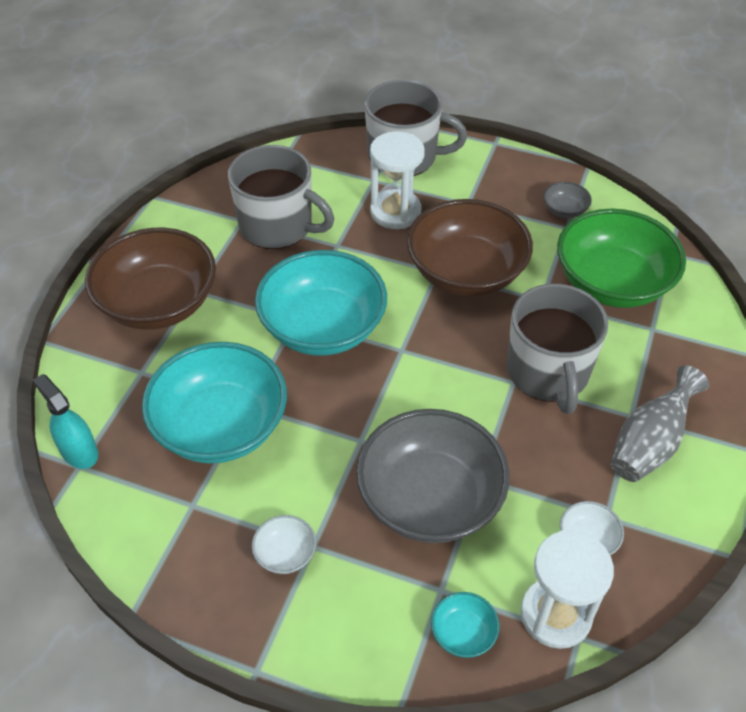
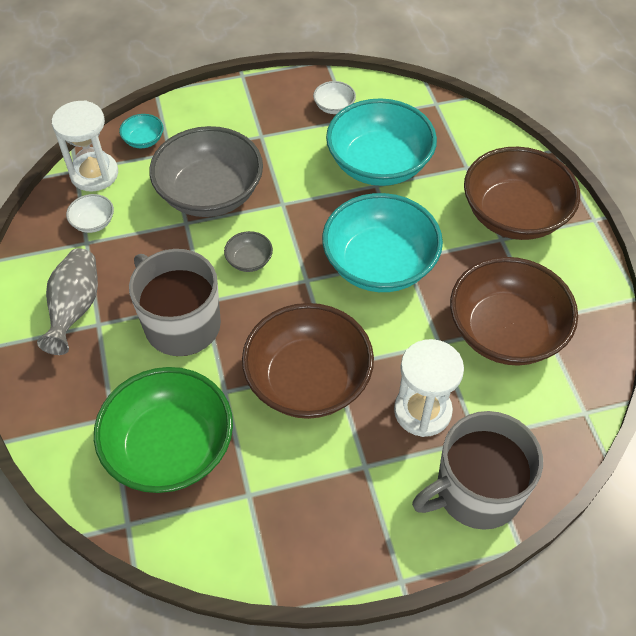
camera: 145 degrees right, 5 degrees up
turquoise spray bottle [33,374,98,469] -> none
grey mug [228,145,334,249] -> brown bowl [450,257,578,366]
white bowl [252,515,316,574] -> white bowl moved to [313,81,356,114]
grey bowl [543,182,592,218] -> grey bowl moved to [224,231,273,272]

